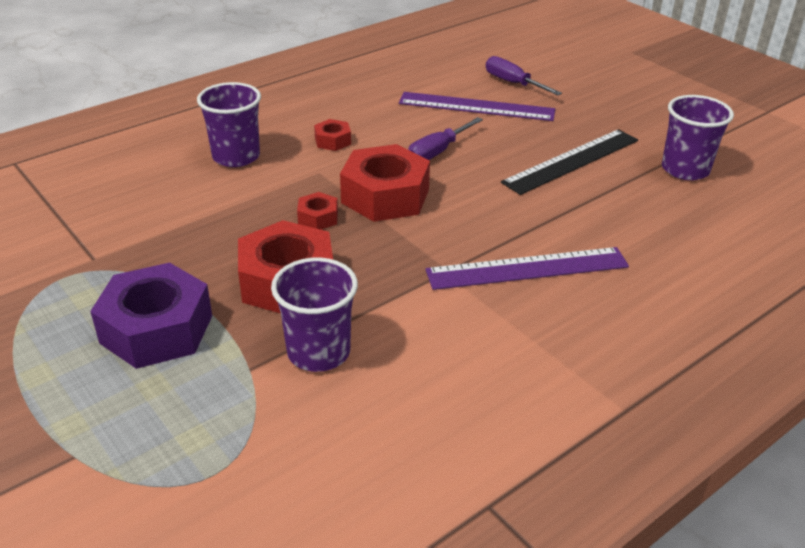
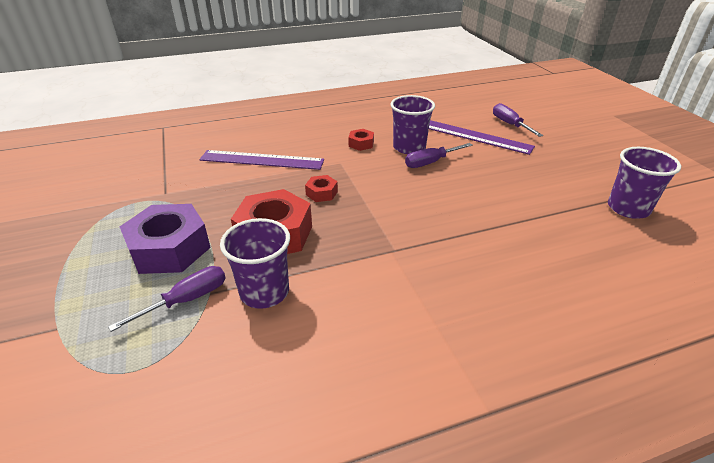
camera: 20 degrees right, 0 degrees up
purple cup [197,82,261,167] -> purple cup moved to [390,95,435,154]
red nut [340,144,430,222] -> none
purple ruler [425,247,629,290] -> purple ruler moved to [199,150,324,170]
black ruler [501,129,638,195] -> none
none -> purple screwdriver [108,266,226,332]

